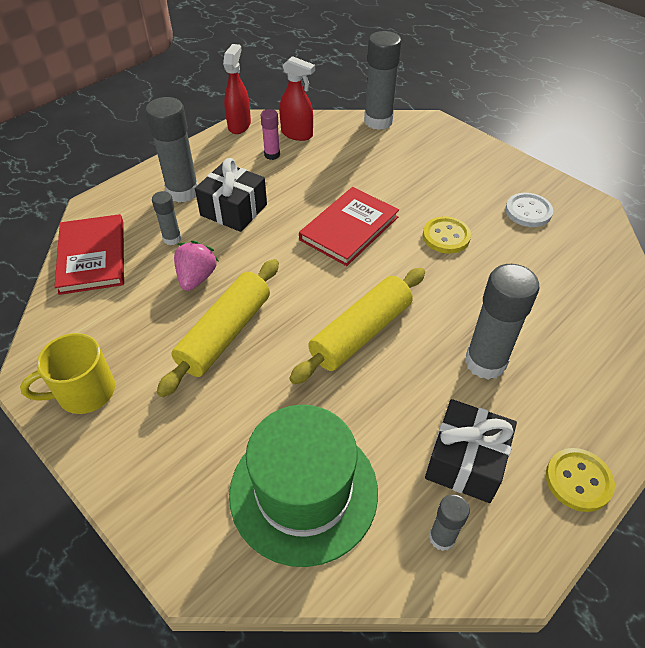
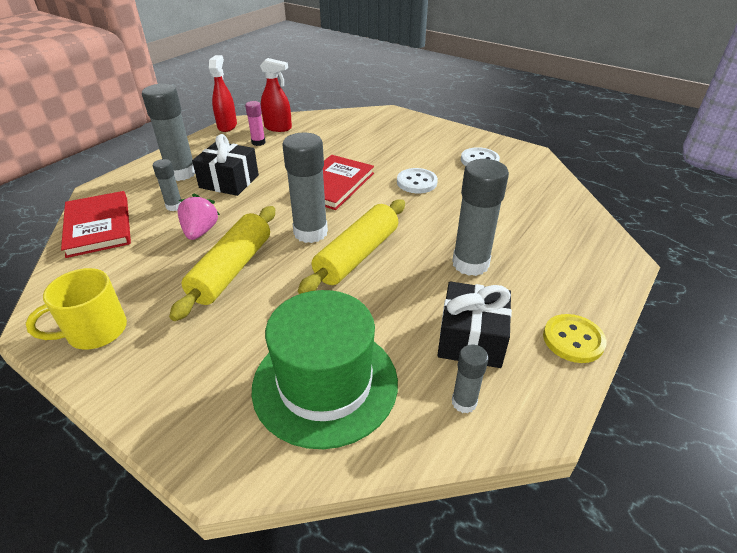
camera: 10 degrees left, 10 degrees down
grey glue stick [364,31,402,130] -> grey glue stick moved to [283,132,328,243]
yellow button [423,216,471,254] -> white button [397,168,438,193]

